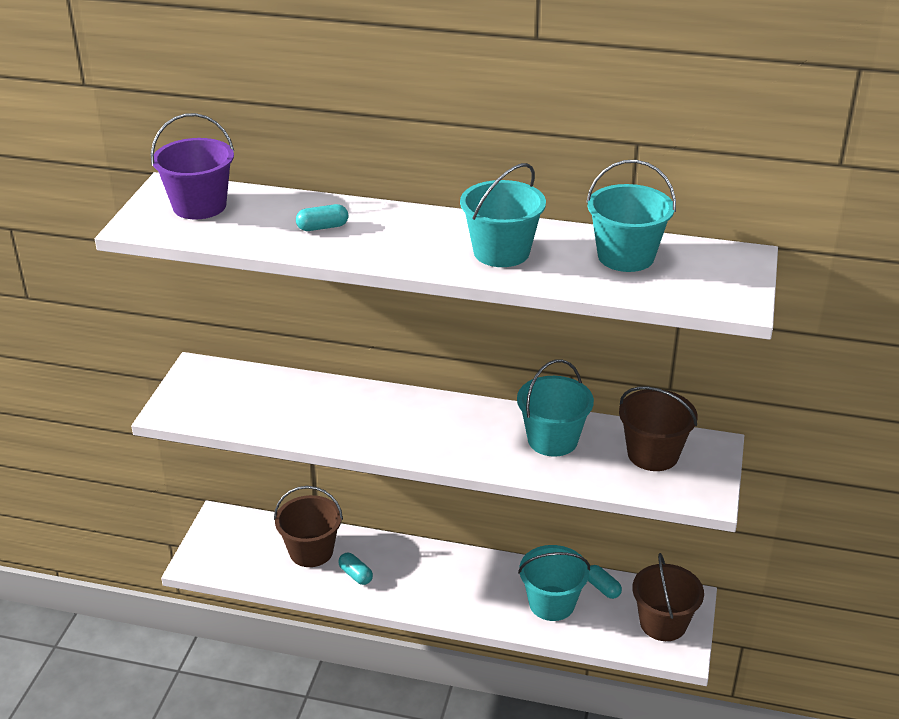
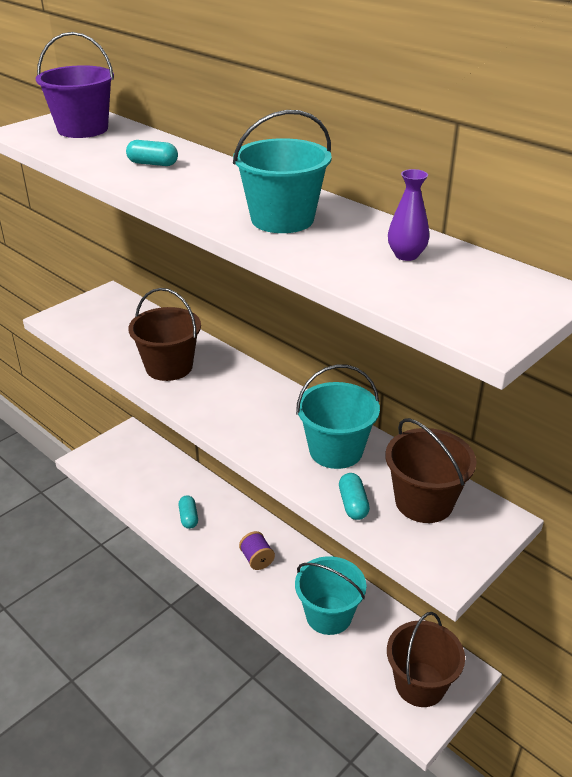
camera: 30 degrees right, 0 degrees up
brown bucket [274,486,343,567] -> brown bucket moved to [128,288,201,381]
turquoise bucket [586,160,676,272] -> purple vase [388,169,429,261]
turquoise capsule [588,565,622,599] -> turquoise capsule moved to [339,473,370,520]
none -> purple spool [239,531,275,570]

